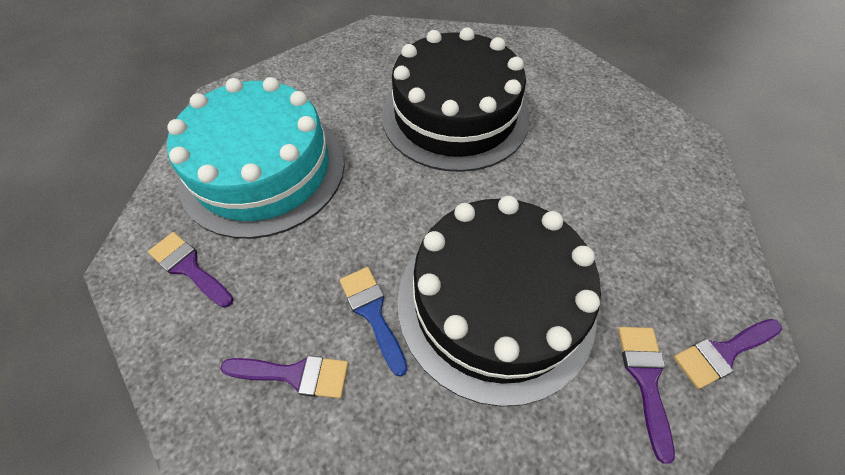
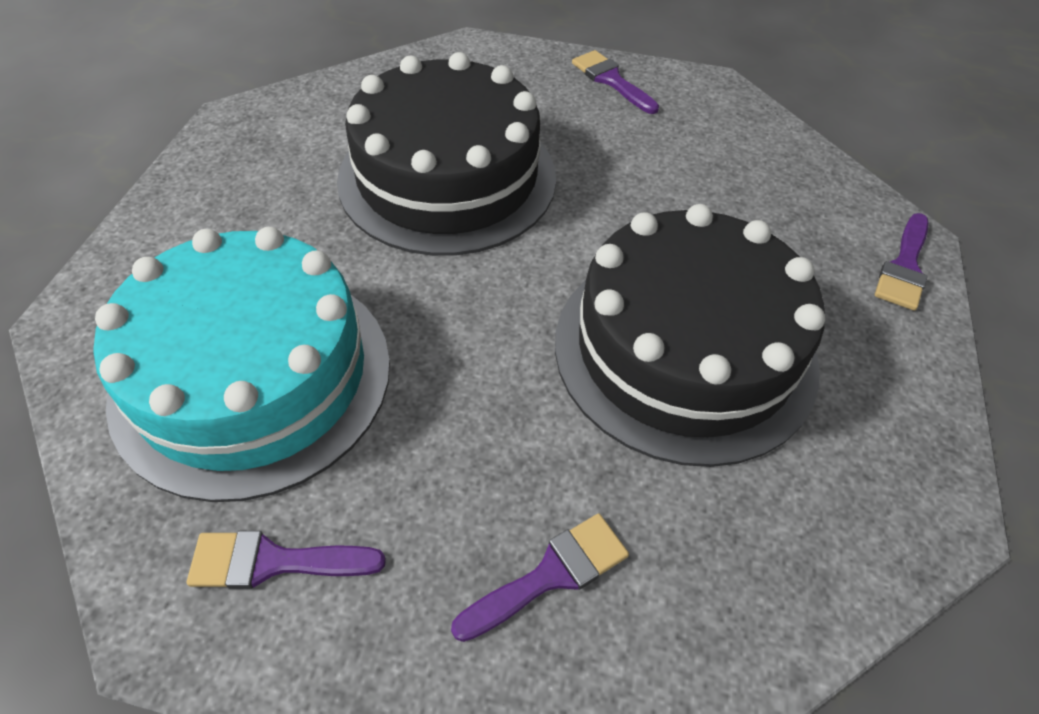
camera: 40 degrees left, 5 degrees down
blue brush [340,267,408,377] -> none
purple brush [618,327,675,464] -> purple brush moved to [572,50,659,114]

